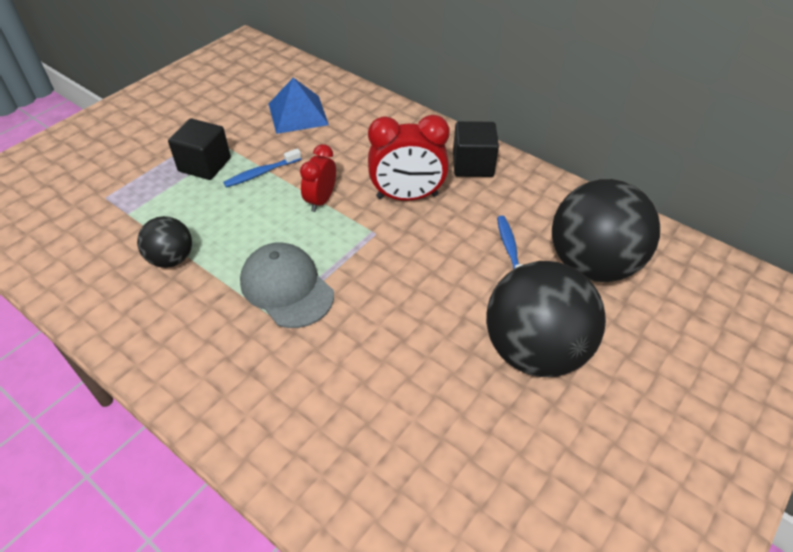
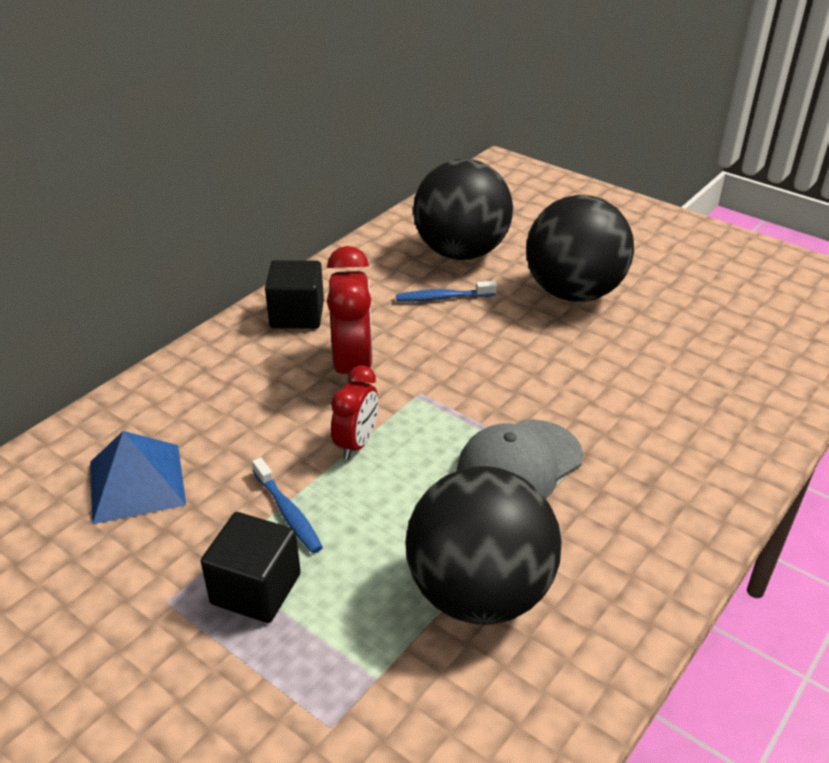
camera: 90 degrees left, 10 degrees down
black ball [137,216,192,268] -> black ball [405,466,561,625], size x1.93
red clock [300,144,336,212] -> red clock turned 90 degrees counterclockwise [331,365,378,460]

